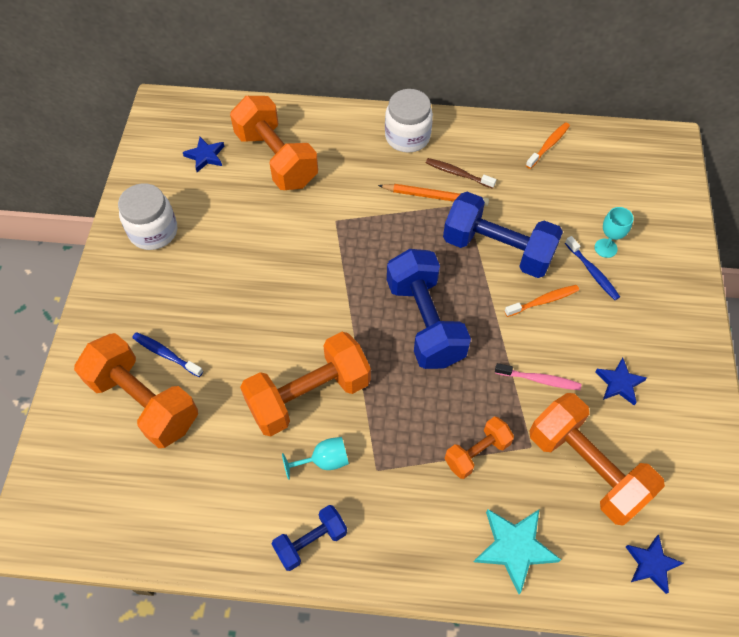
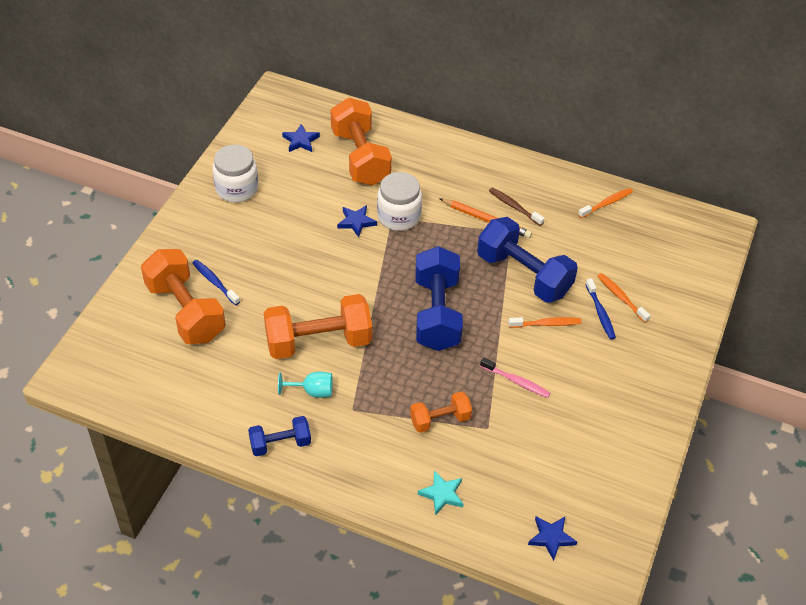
camera: 15 degrees right, 10 degrees down
white jar [385,89,433,153] -> white jar moved to [377,172,422,231]
turquoise star [474,509,561,594] -> turquoise star [418,470,464,515], size x0.66
orange dumbbell [530,393,665,526] -> none
turquoise goblet [595,207,634,258] -> orange toothbrush [597,273,651,323]
blue star [595,358,647,405] -> blue star moved to [337,205,377,237]

